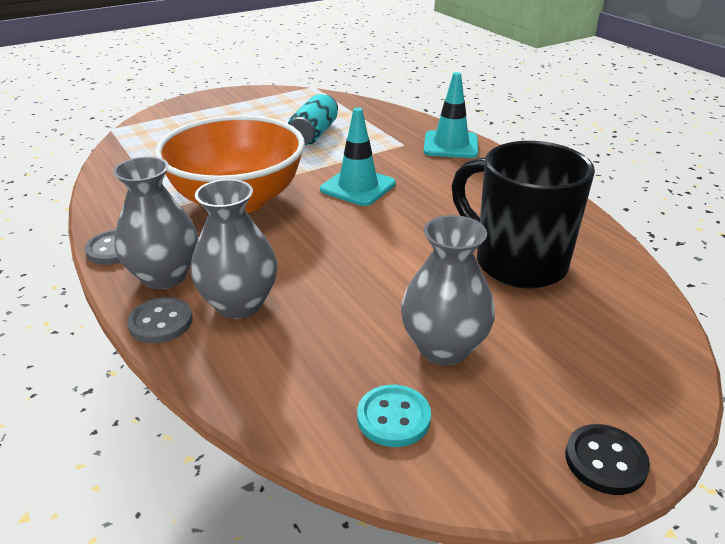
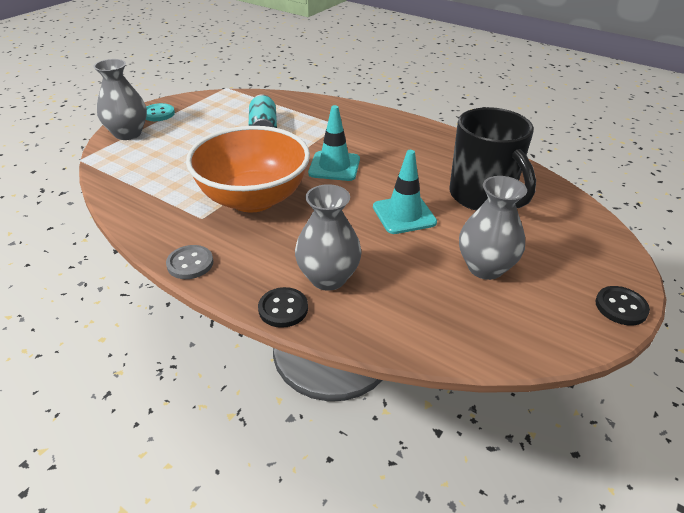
camera: 25 degrees left, 5 degrees up
grey vase [113,156,198,289] -> grey vase moved to [94,59,147,140]
grey button [127,297,193,343] -> black button [258,287,308,328]
turquoise button [357,385,431,447] -> turquoise button moved to [146,103,175,121]
turquoise traffic cone [424,72,478,158] -> turquoise traffic cone moved to [373,150,437,234]
black mug [452,141,595,288] -> black mug turned 135 degrees counterclockwise [449,107,536,210]

